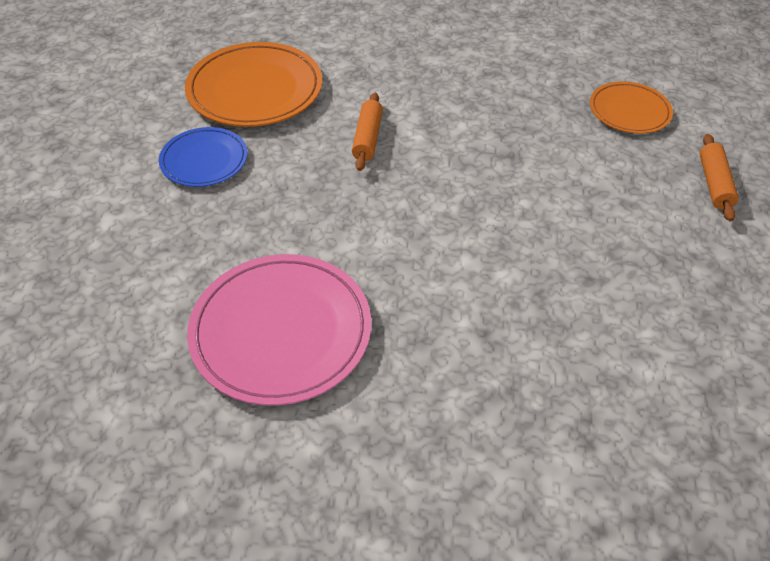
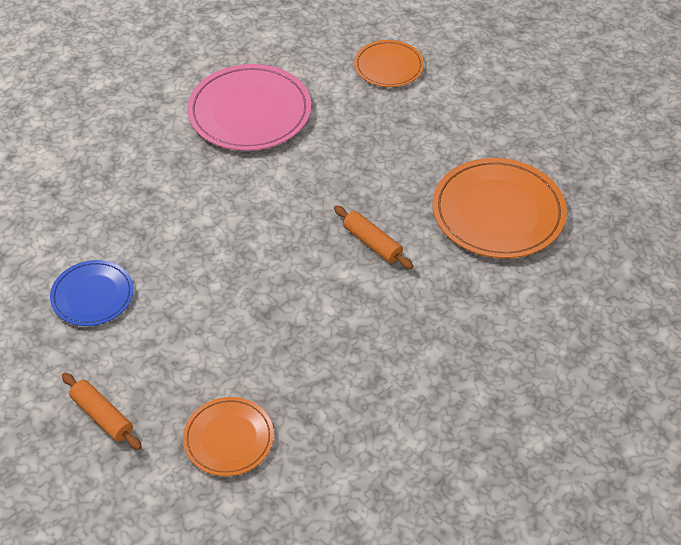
camera: 130 degrees right, 0 degrees up
blue plate [159,127,247,187] -> blue plate moved to [50,260,134,326]
none -> orange plate [354,40,424,87]

